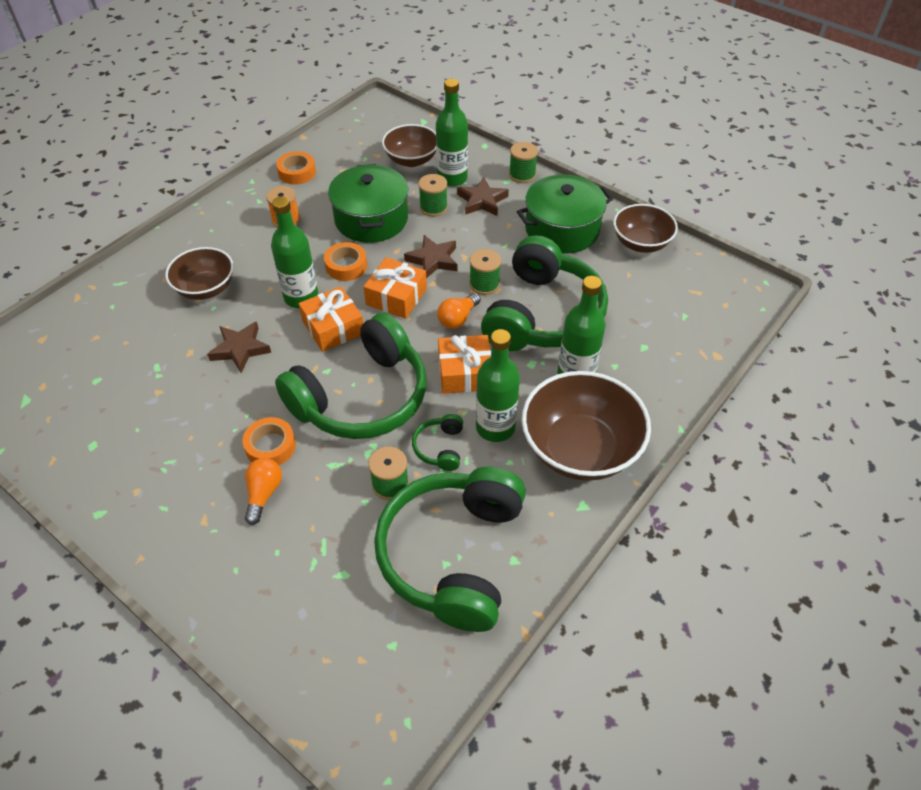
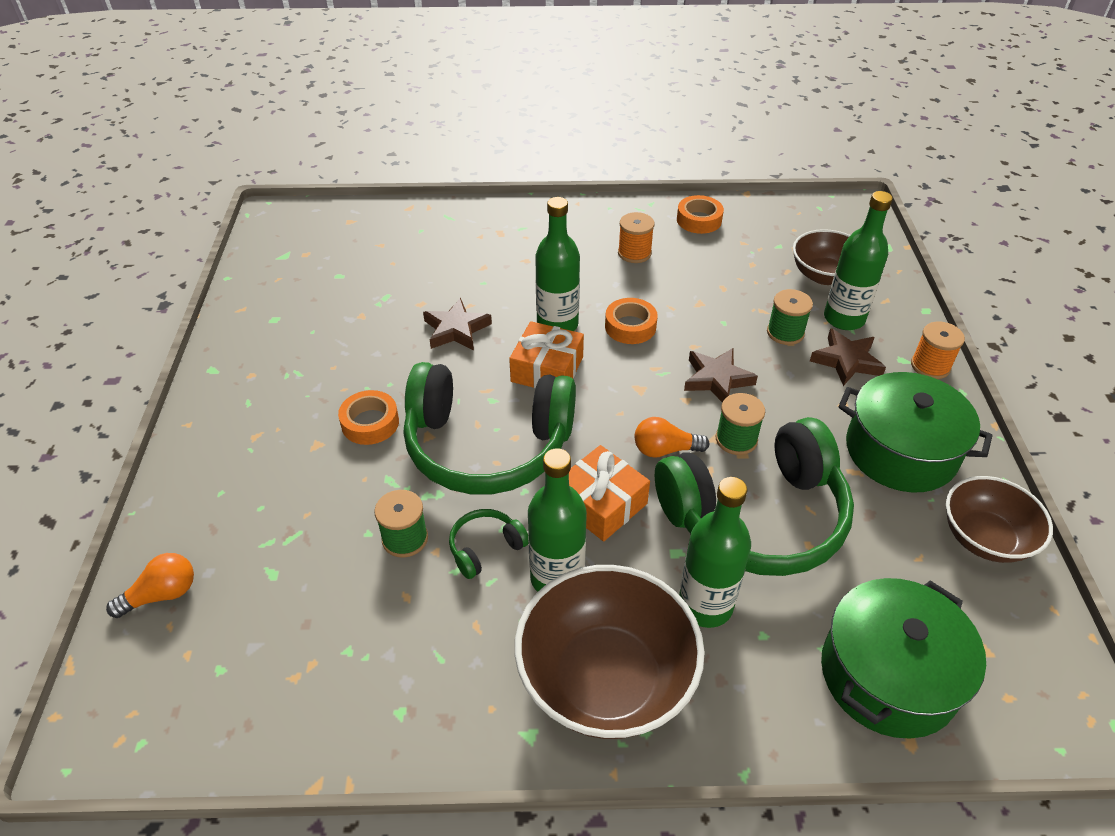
camera: 50 degrees right, 5 degrees down
brown bowl [165,247,234,300] -> none
orange light bulb [245,458,282,525] -> orange light bulb moved to [106,553,194,618]
green pot [328,164,408,243] -> green pot moved to [821,578,986,738]
orange gift [363,257,427,319] -> none
green headphones [374,467,526,632] -> none
green spool [509,142,538,183] -> orange spool [911,322,965,379]

